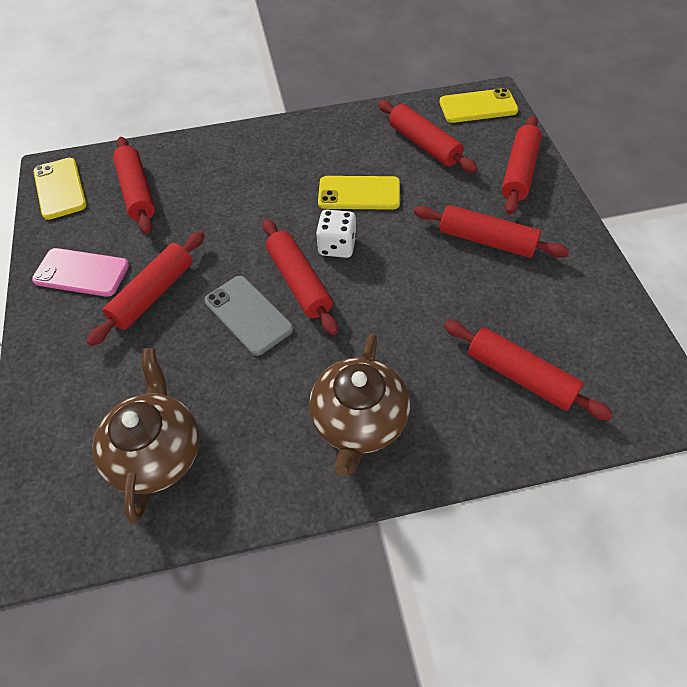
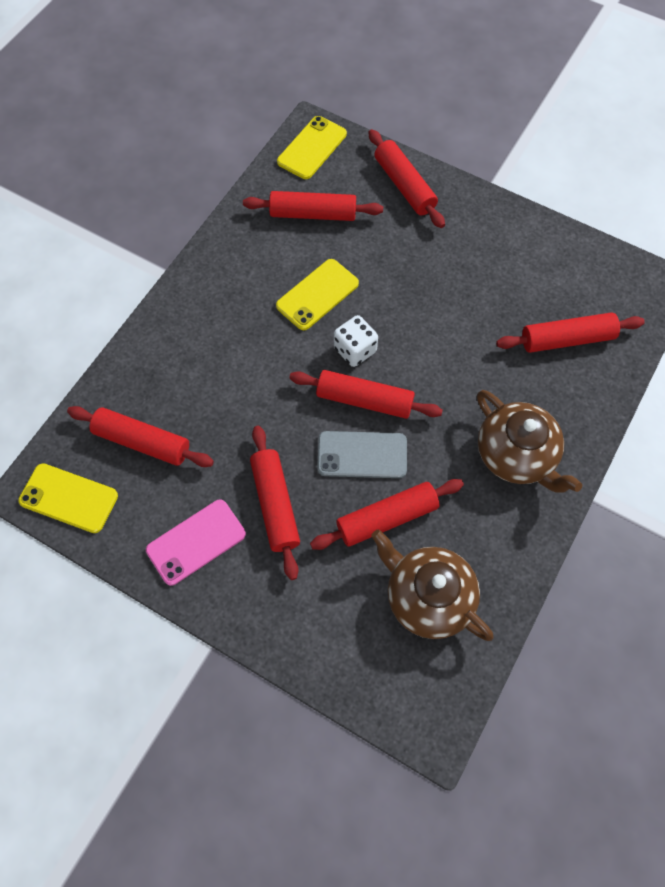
camera: 50 degrees left, 10 degrees up
red rolling pin [414,205,570,258] -> red rolling pin moved to [310,479,464,550]

